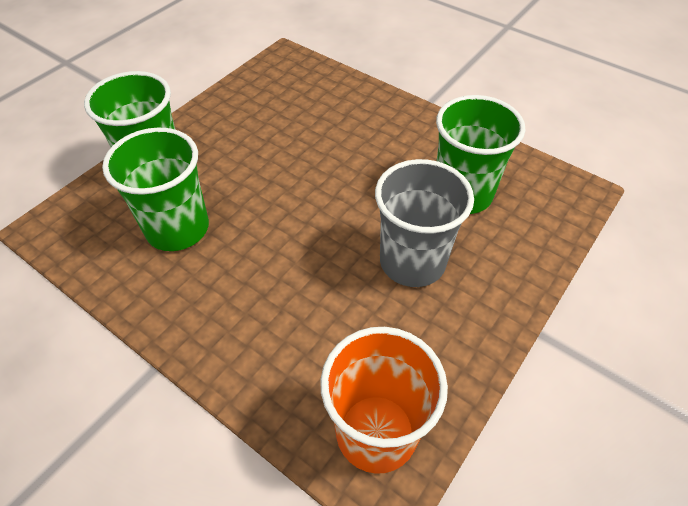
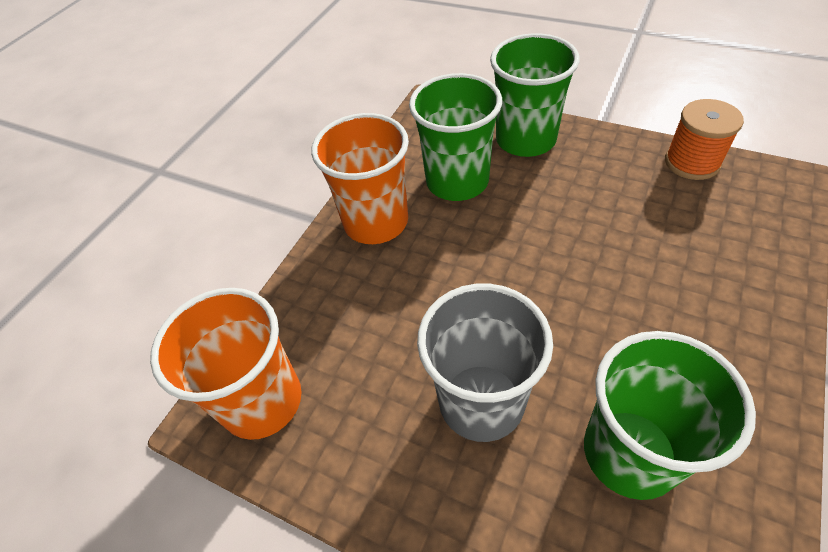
camera: 85 degrees right, 0 degrees up
none -> orange cup [311,113,409,244]
none -> orange spool [665,99,744,180]

